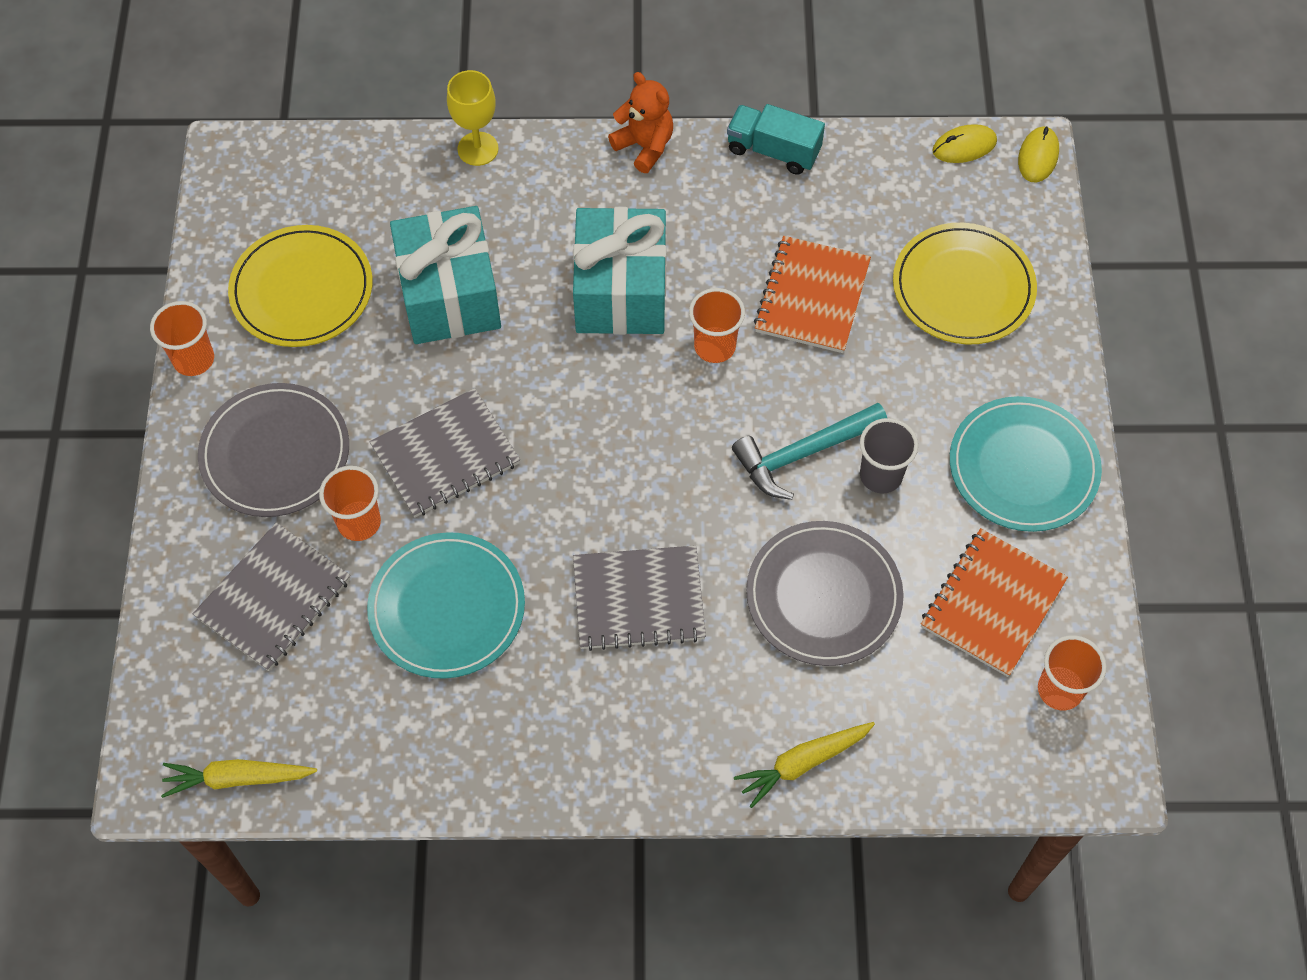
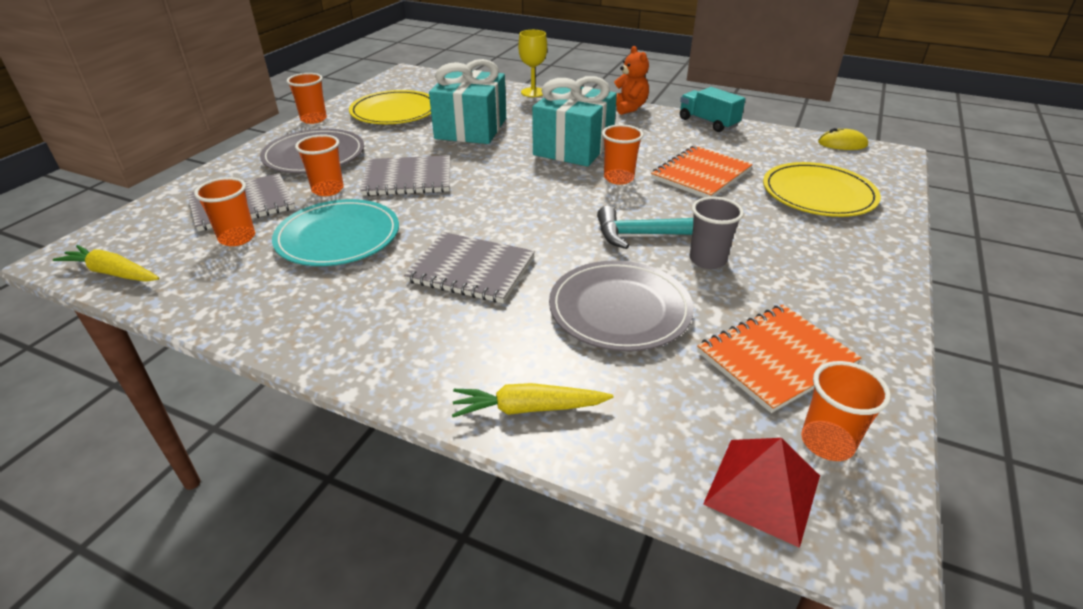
camera: 25 degrees right, 25 degrees down
turquoise plate [950,396,1102,532] -> none
yellow mouse [1018,126,1059,183] -> none
none -> orange cup [194,177,255,246]
none -> red pyramid [703,438,820,548]

